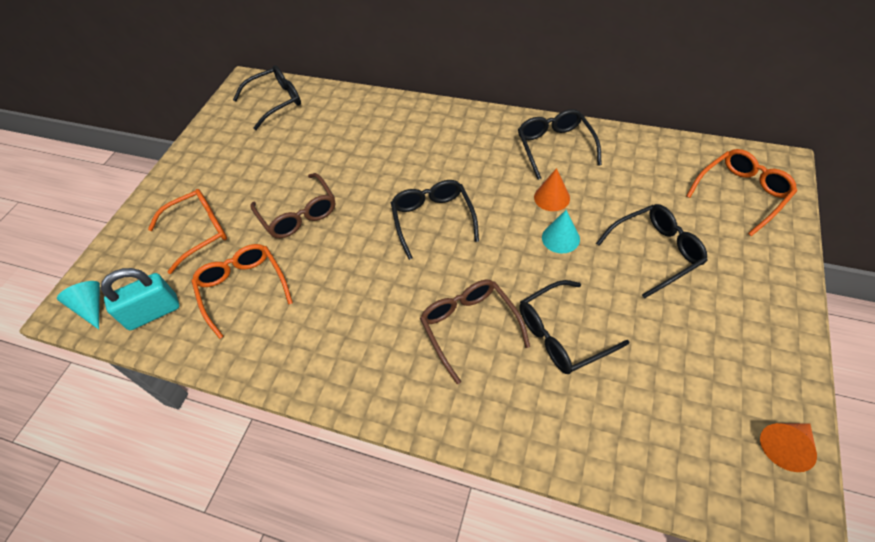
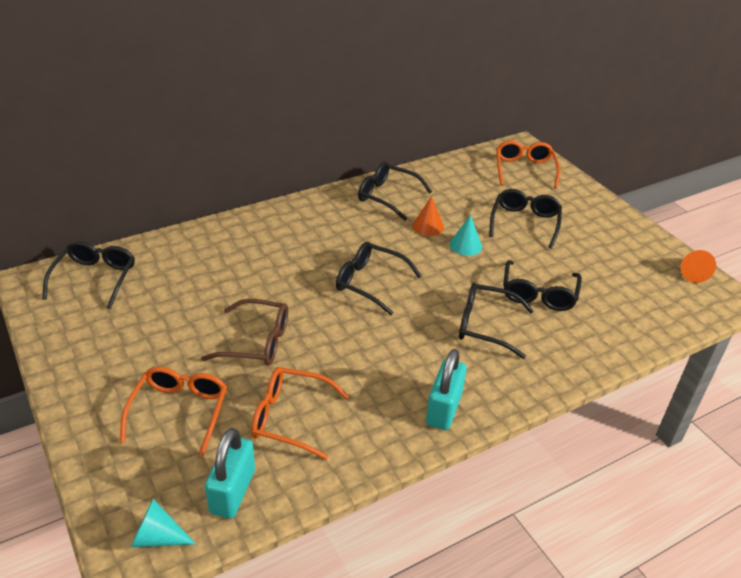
camera: 55 degrees left, 15 degrees down
brown glasses [420,280,530,384] -> black glasses [459,283,534,359]
none -> turquoise padlock [426,349,467,430]

